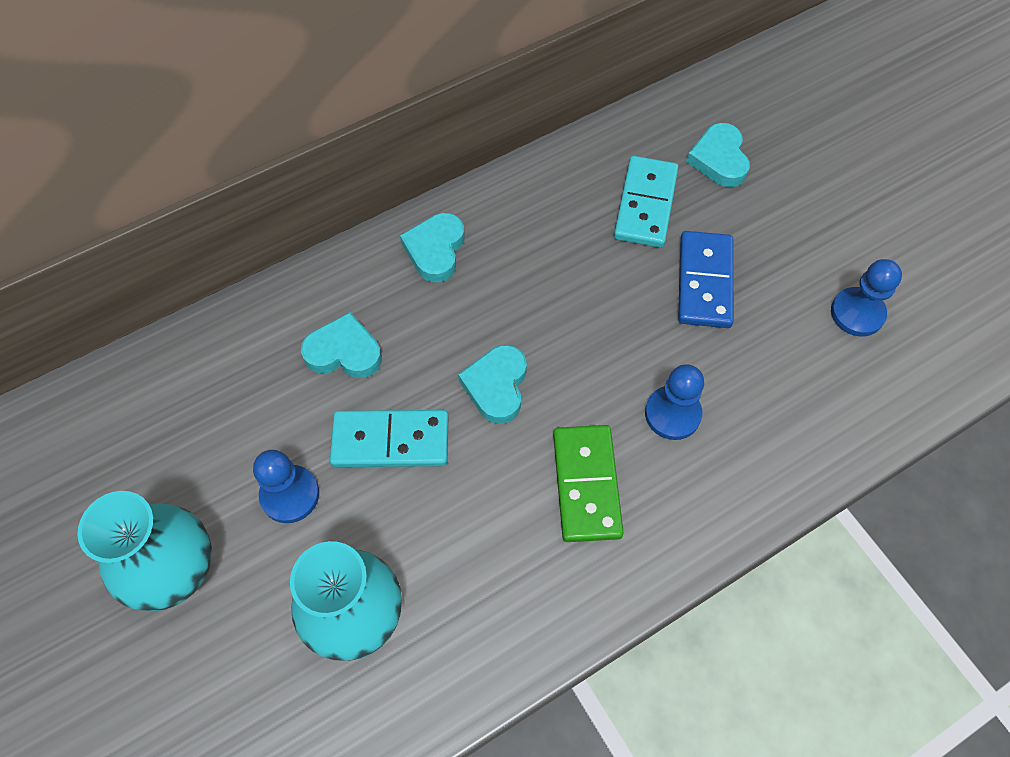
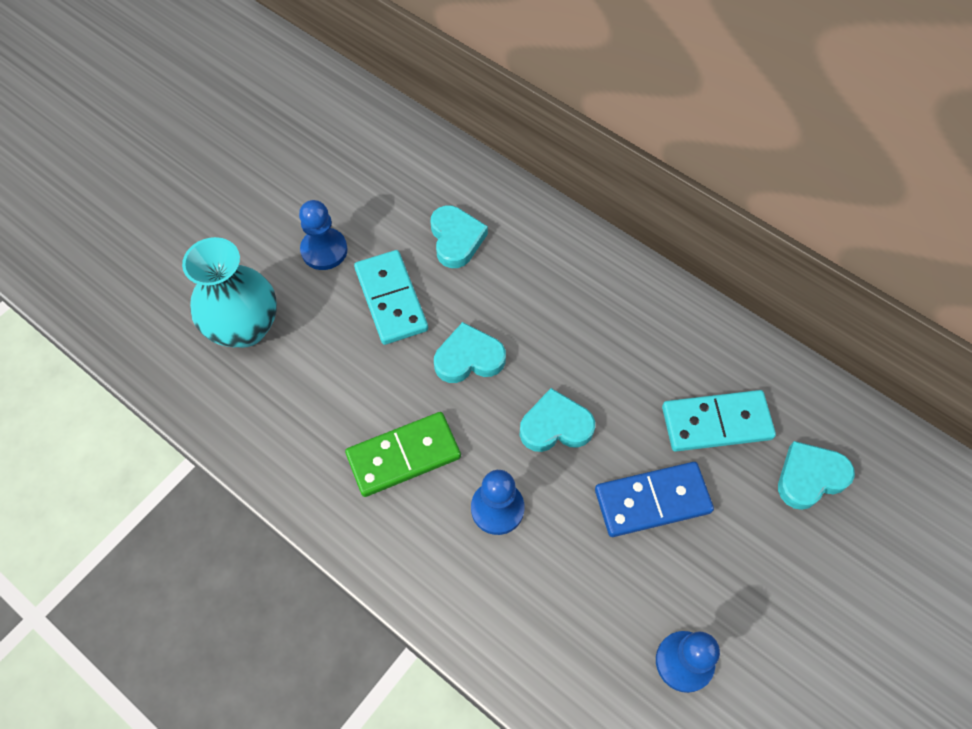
camera: 70 degrees right, 0 degrees up
turquoise vase [77,491,212,611] -> none
turquoise heart [400,213,465,282] -> turquoise heart moved to [520,388,595,452]

